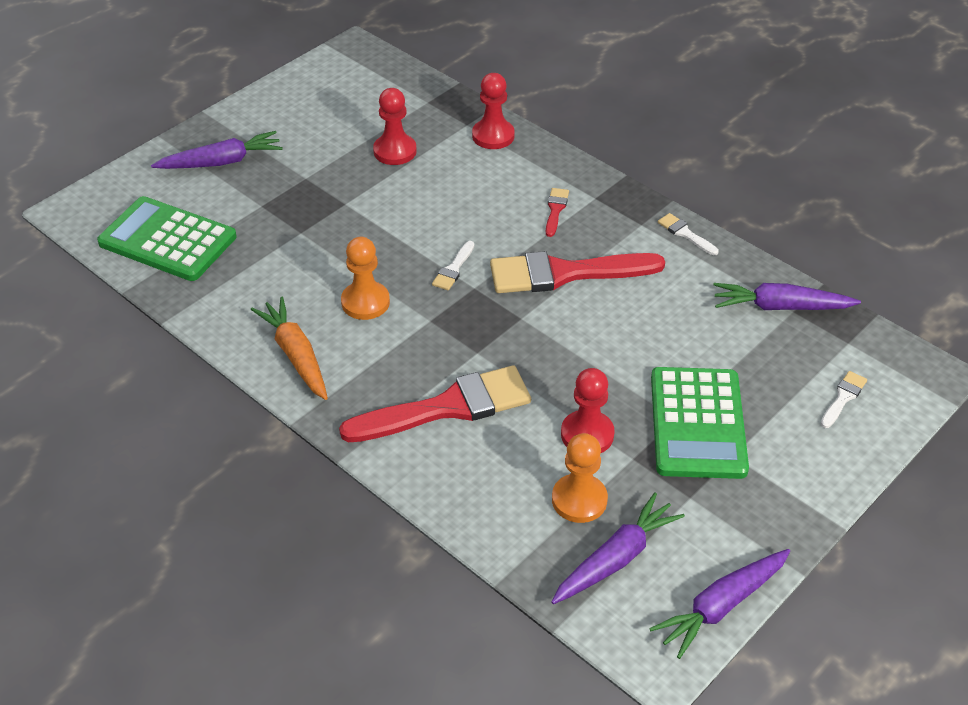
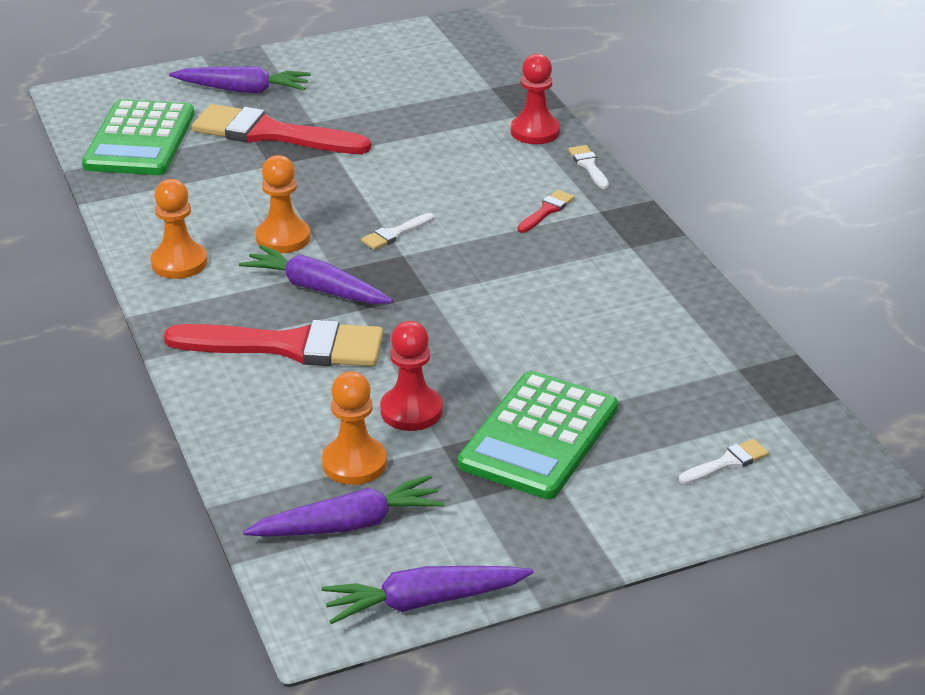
camera: 25 degrees right, 10 degrees down
green calculator [97,196,237,281] -> green calculator turned 135 degrees counterclockwise [82,99,195,175]
orange carrot [251,297,328,400] -> orange pawn [151,179,207,279]
red pawn [373,88,417,165] -> none
red brush [490,251,665,293] -> red brush moved to [192,104,371,154]
white brush [658,213,719,255] -> white brush moved to [568,145,609,189]
purple carrot [713,283,861,310] -> purple carrot moved to [239,245,393,304]

